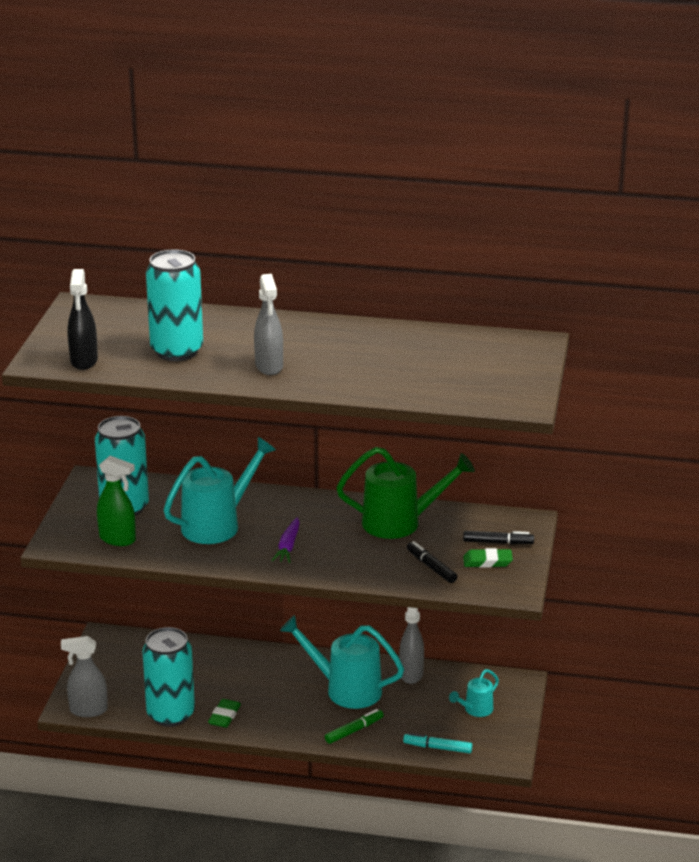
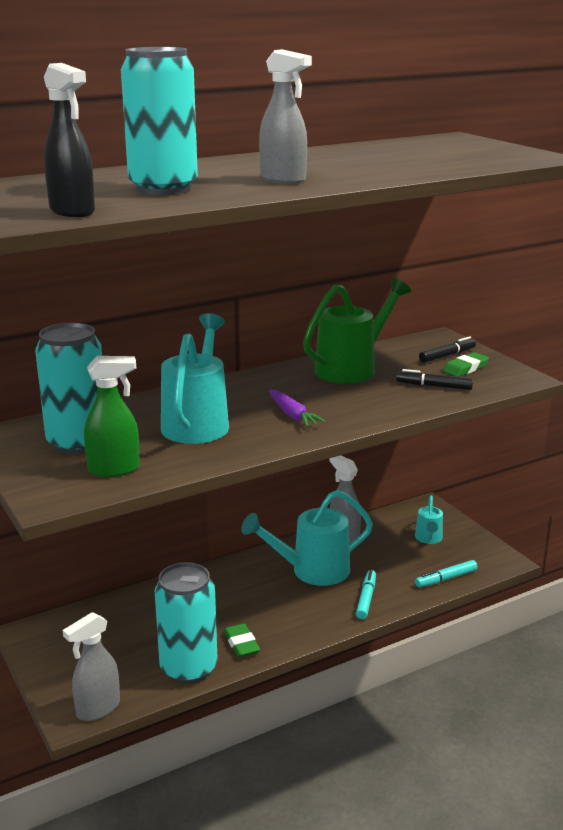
camera: 40 degrees left, 5 degrees down
green marker [325,709,384,744] -> turquoise marker [356,570,376,619]

